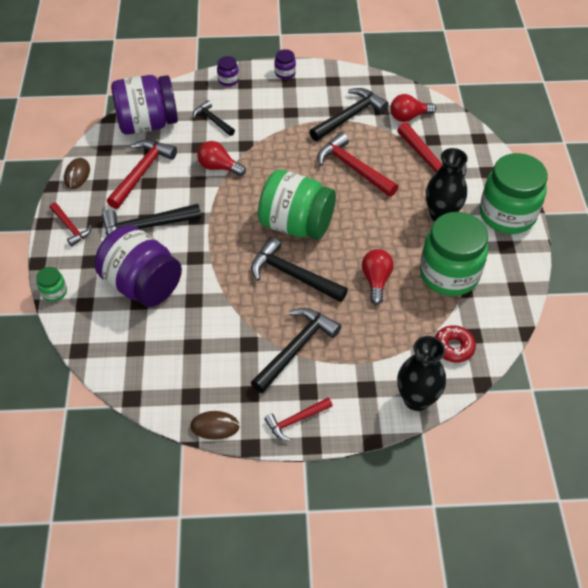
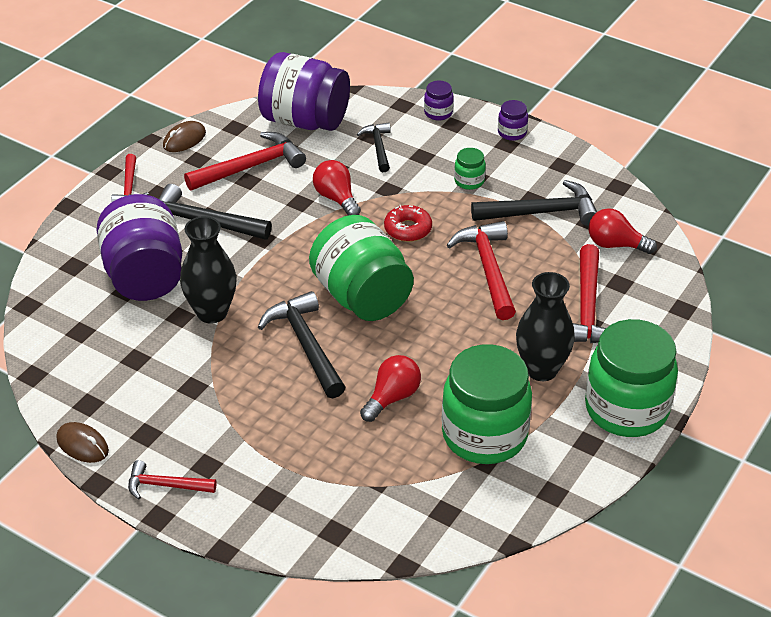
camera: 35 degrees right, 10 degrees down
green jar [36,267,67,302] -> green jar moved to [454,148,486,190]
black hammer [251,308,341,393] -> none
black vase [397,336,446,411] -> black vase moved to [180,216,237,323]
red donut [435,325,476,363] -> red donut moved to [384,205,432,242]

